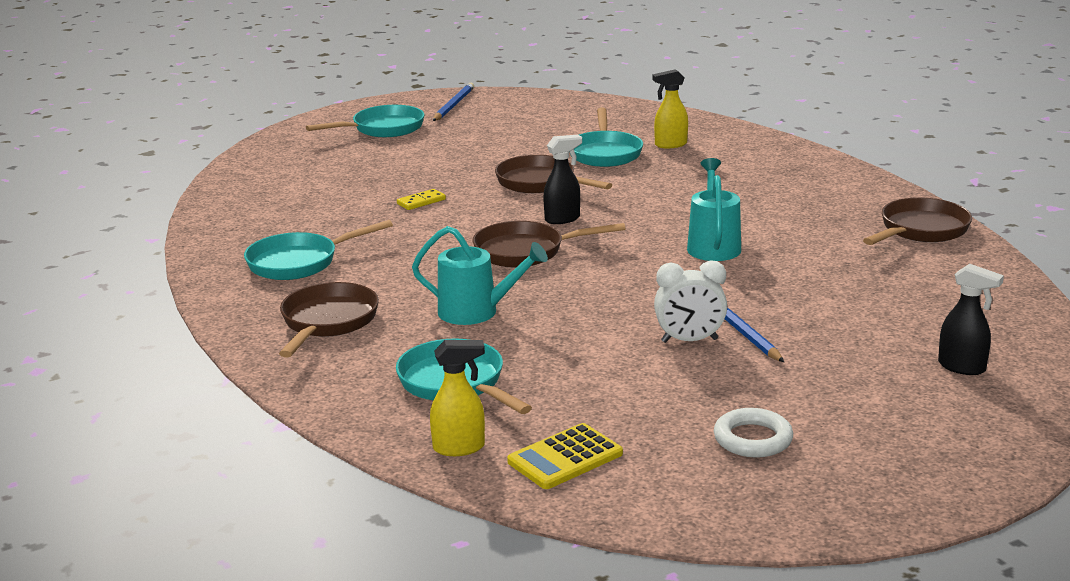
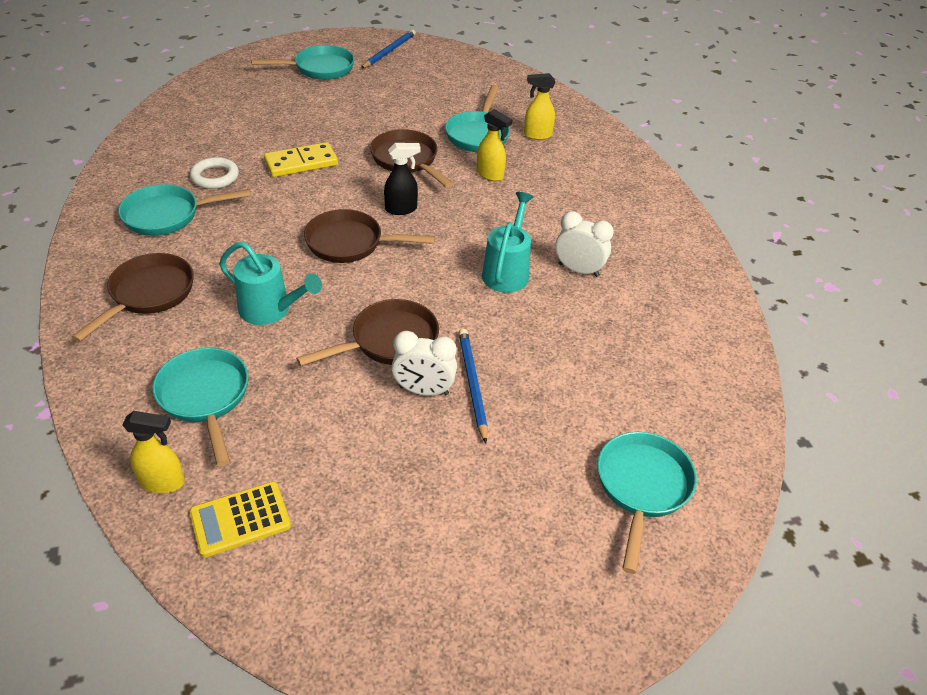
camera: 10 degrees right, 20 degrees up
yellow domino [397,189,446,210] -> yellow domino [264,142,338,177], size x1.79
white ring [714,408,793,457] -> white ring moved to [190,157,239,189]
brown pan [863,197,972,245] -> brown pan moved to [296,299,439,366]
black spray bottle [938,264,1004,375] -> turquoise pan [597,432,697,574]
none -> yellow spray bottle [477,109,513,181]
none -> white clock [555,211,614,277]

